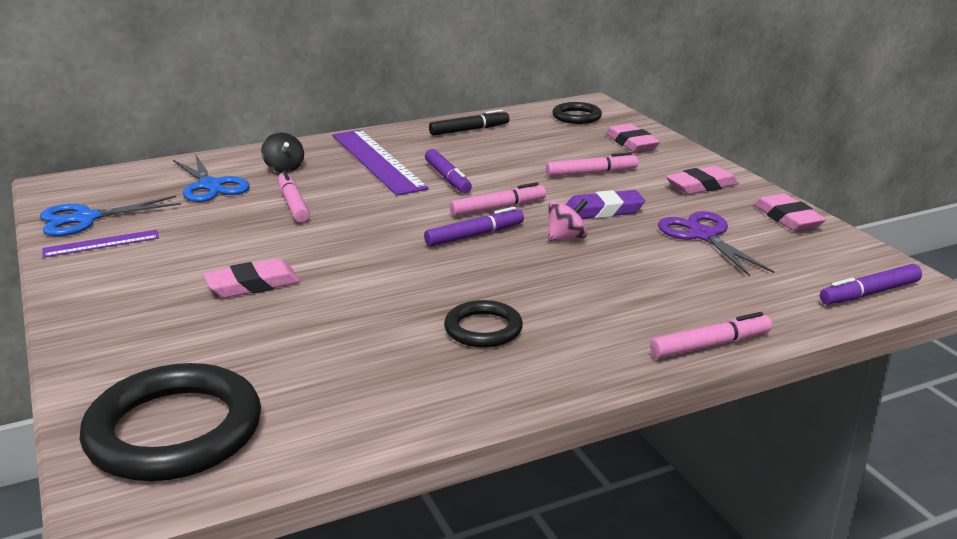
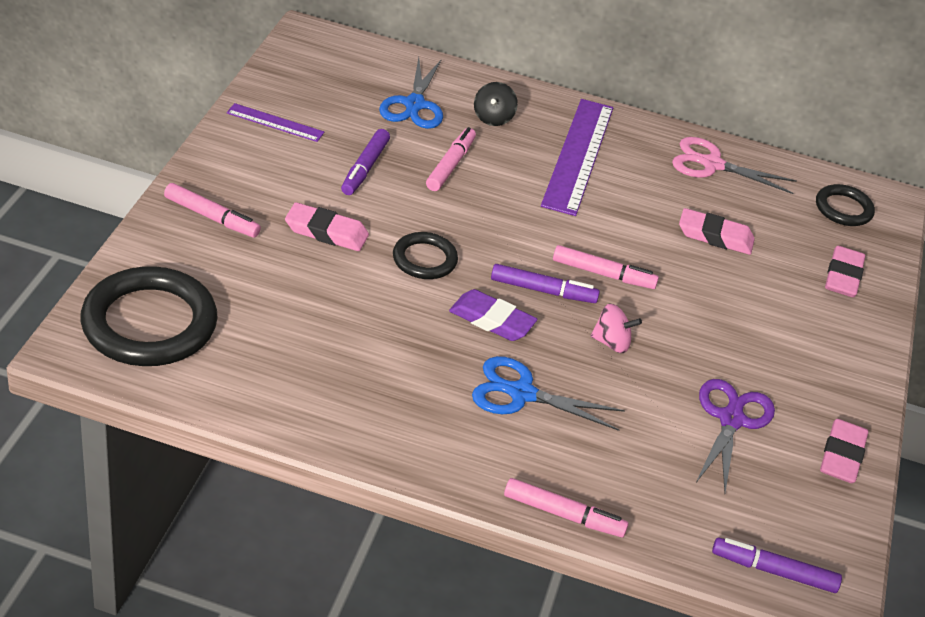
camera: 35 degrees right, 15 degrees up
blue scissors [40,196,181,236] -> blue scissors moved to [472,356,625,431]
purple marker [425,149,472,193] -> purple marker moved to [341,129,390,195]
black marker [429,109,509,136] -> pink scissors [672,137,796,194]
black ring [444,300,523,348] -> black ring moved to [393,232,458,279]
pink marker [546,152,638,177] -> pink marker moved to [164,183,261,237]
purple eraser [565,190,645,219] -> purple eraser moved to [449,289,537,341]
pink eraser [666,166,739,195] -> pink eraser moved to [679,208,755,255]

